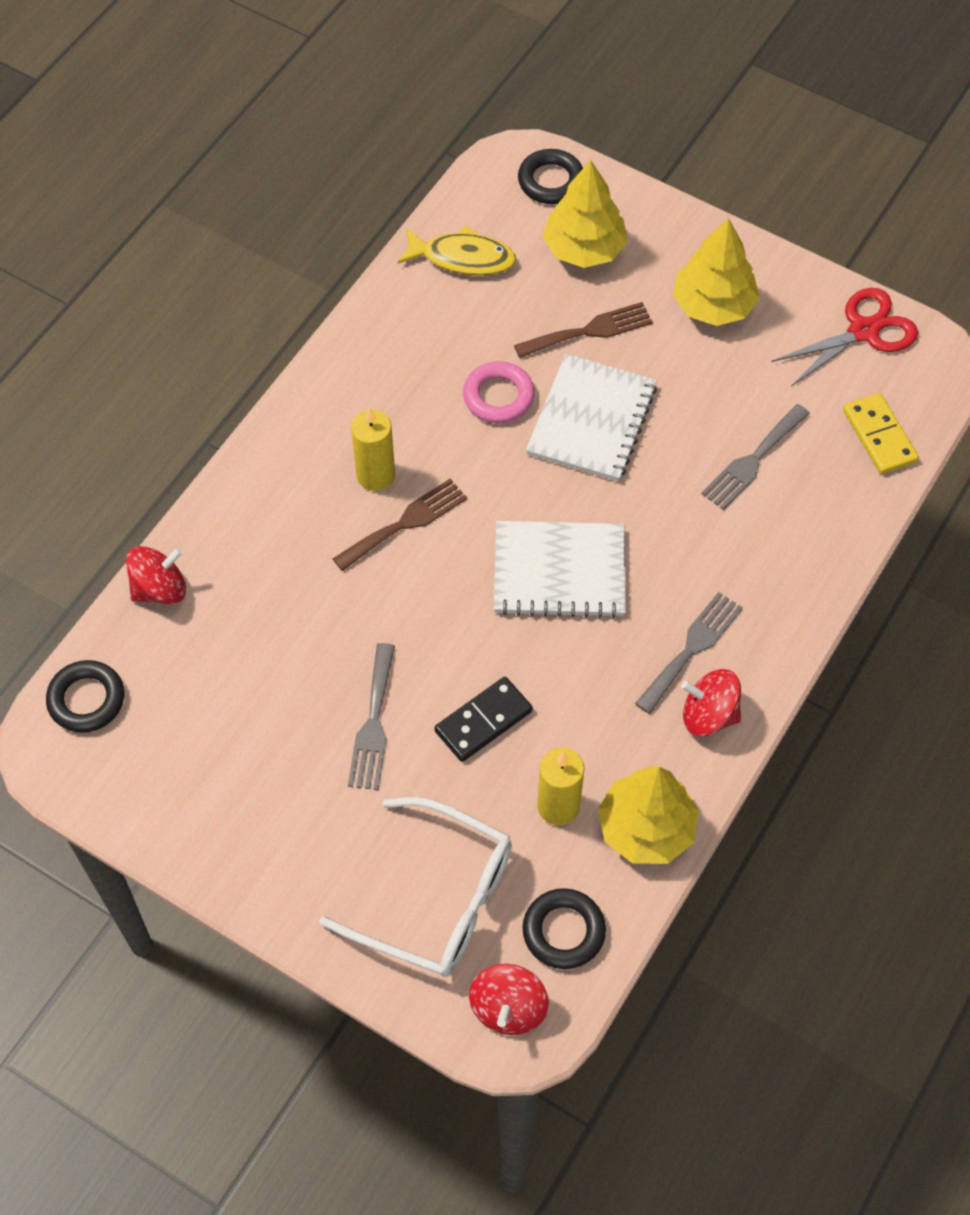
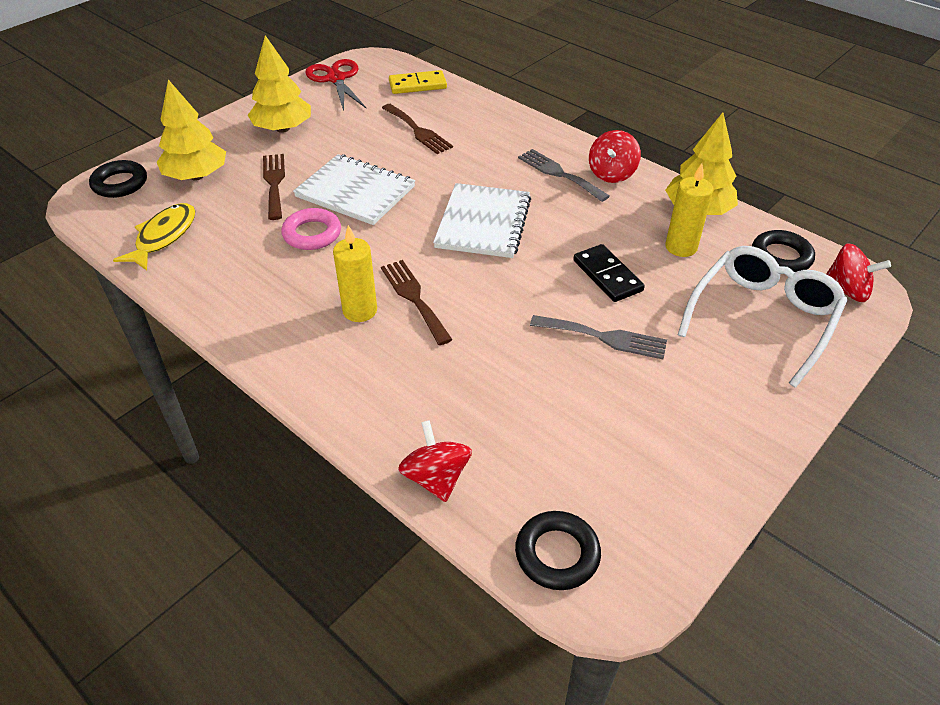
camera: 80 degrees left, 15 degrees down
grey fork [701,404,810,510] -> brown fork [382,104,453,154]

